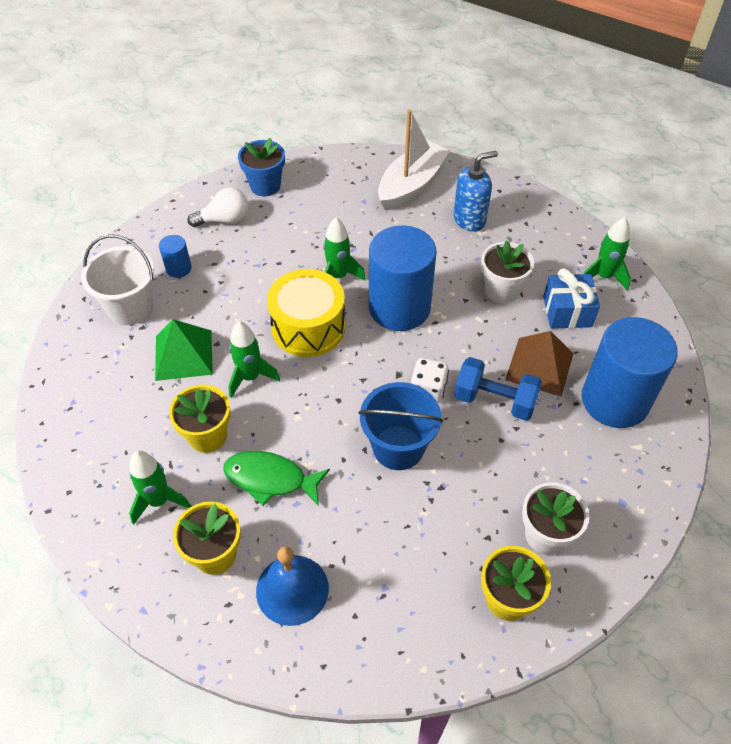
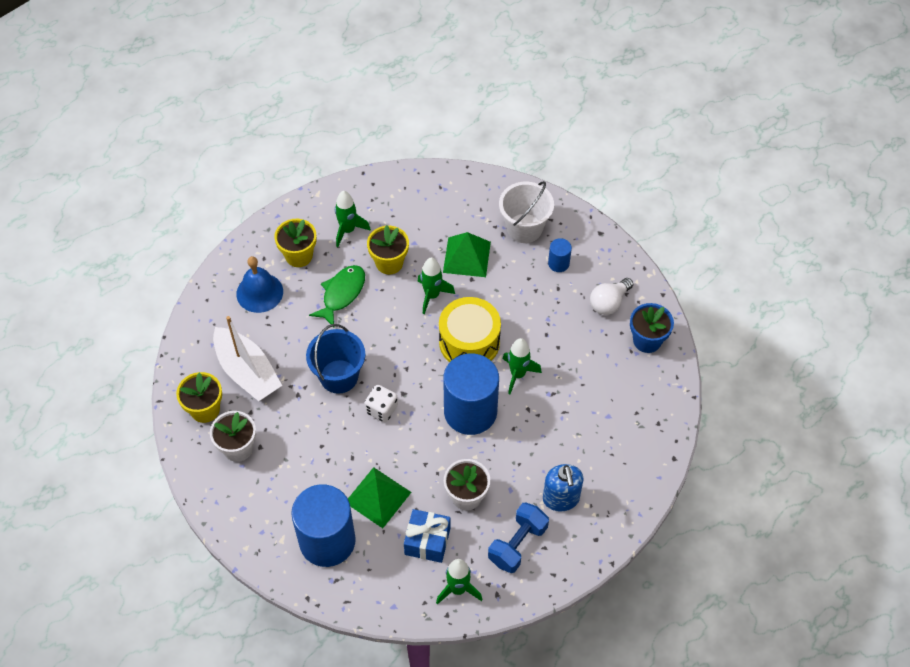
camera: 105 degrees right, 5 degrees up
white light bulb [187,187,248,227] -> white light bulb turned 45 degrees clockwise [590,278,633,315]
white boat [378,109,450,210] -> white boat moved to [213,316,282,401]
blue dumbbell [454,357,542,421] -> blue dumbbell moved to [488,502,549,573]
brown pyramid [505,331,574,397] -> green pyramid [348,467,411,528]

